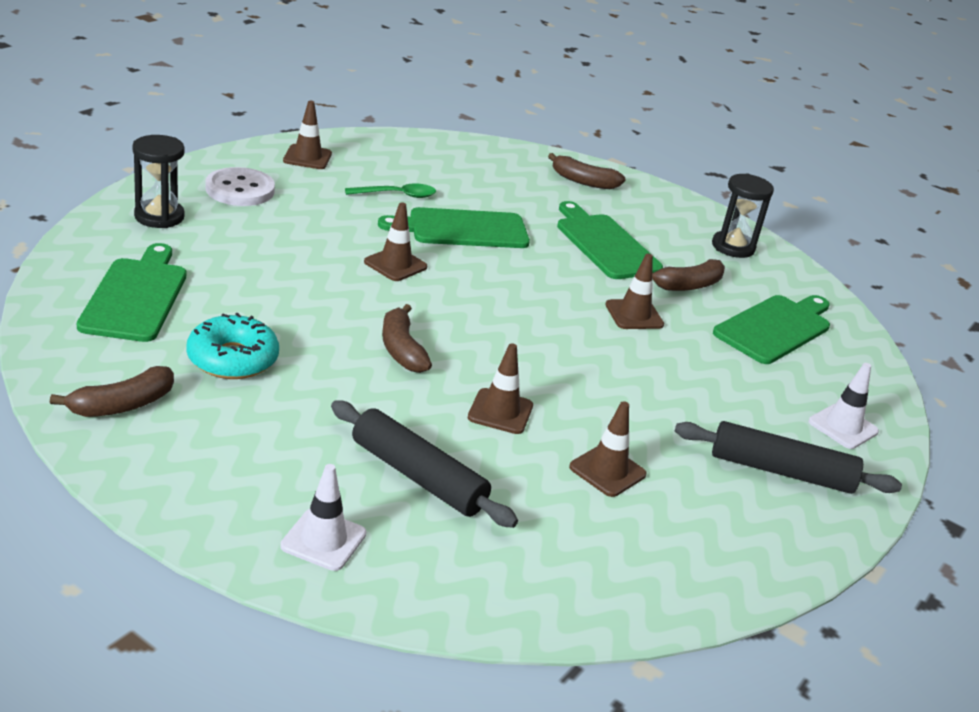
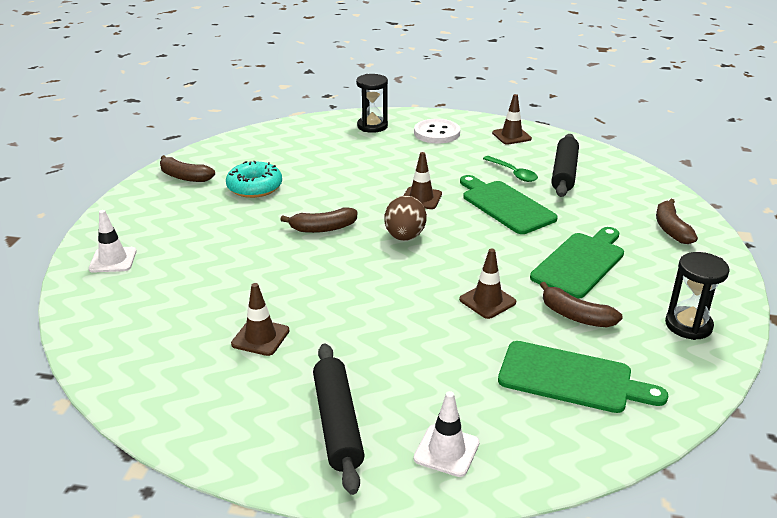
camera: 70 degrees right, 0 degrees up
green cutting board [77,243,186,342] -> none
black rolling pin [331,400,518,528] -> black rolling pin moved to [551,134,579,197]
brown banana [382,304,432,373] -> brown banana turned 150 degrees counterclockwise [280,207,357,233]
brown traffic cone [468,343,533,434] -> none
none -> brown egg [384,196,427,241]

